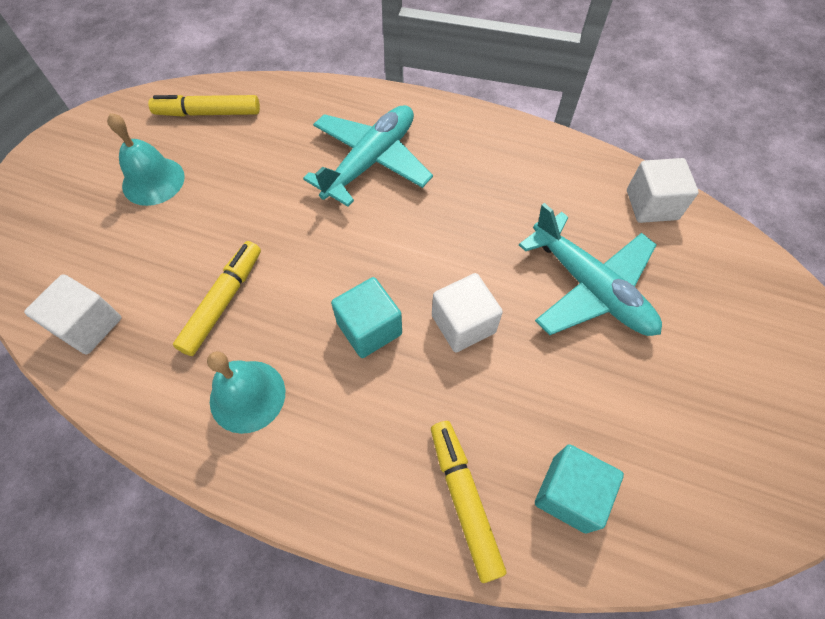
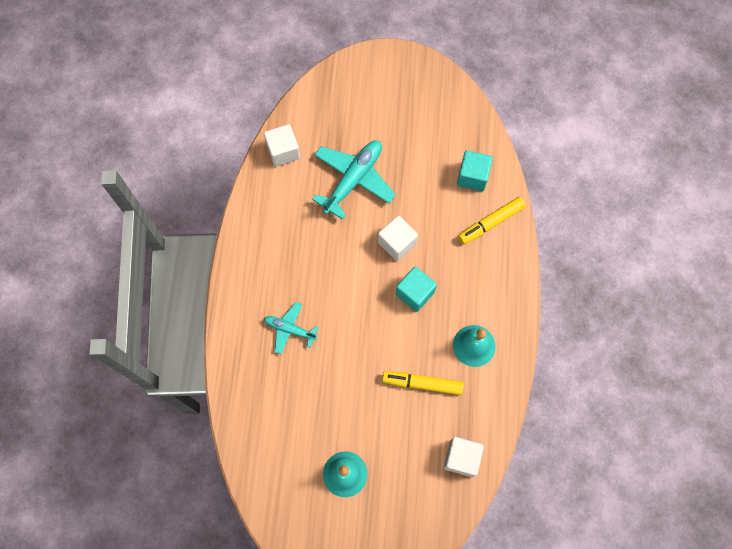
camera: 105 degrees left, 10 degrees up
yellow marker [148,95,260,117] -> none
turquoise plane [303,105,433,207] -> turquoise plane [264,302,319,354], size x0.57

